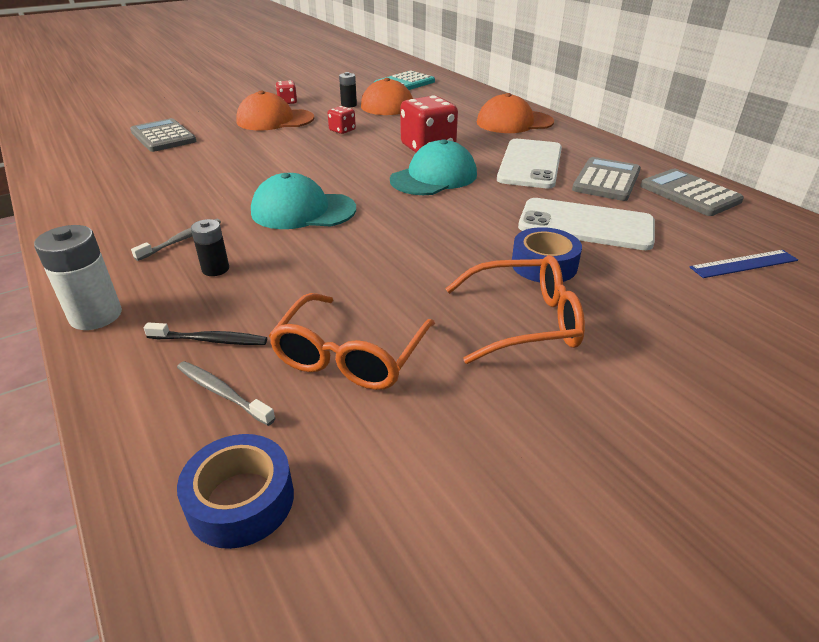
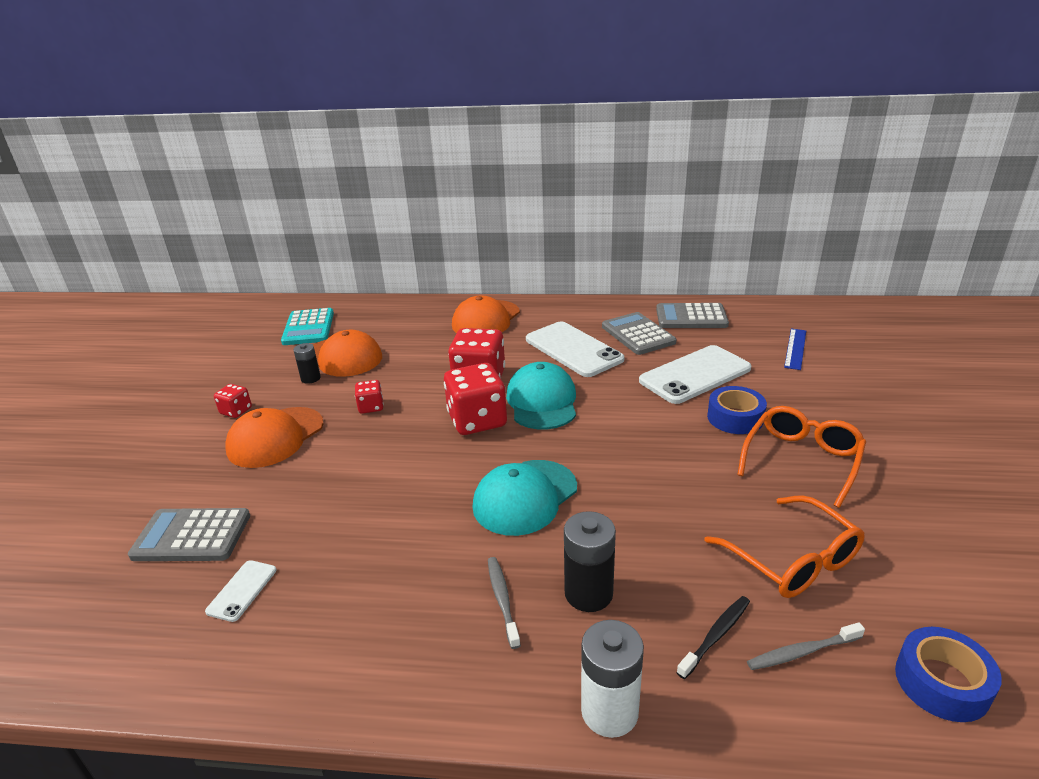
camera: 50 degrees left, 5 degrees down
black battery [191,219,229,276] -> black battery [564,511,616,612], size x1.63
none -> white phone [205,560,276,622]
none -> red dice [444,363,507,435]

